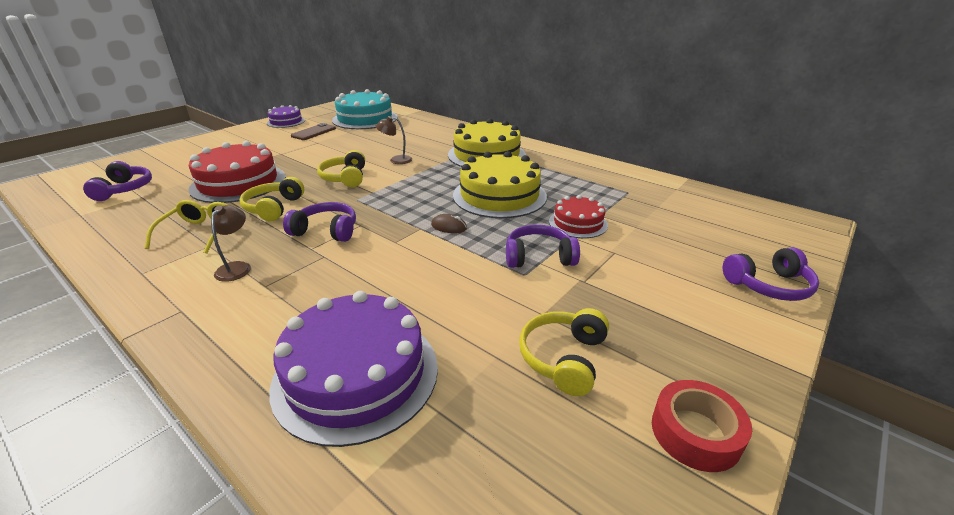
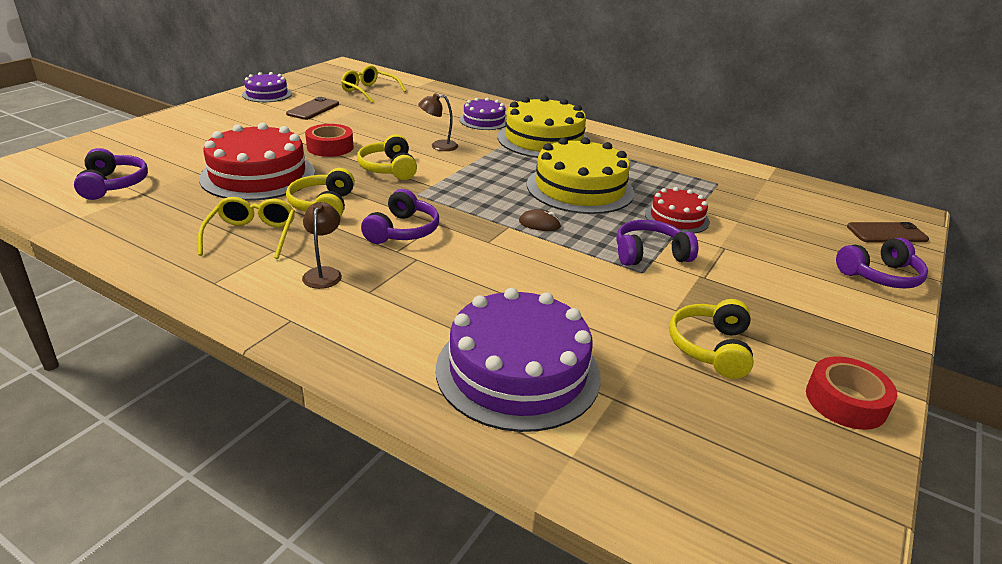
camera: 10 degrees left, 0 degrees up
purple headphones [283,202,356,242] -> purple headphones turned 105 degrees clockwise [361,189,439,244]
turquoise cake [332,89,398,129] -> yellow glasses [341,65,406,103]
none -> red tape [305,124,354,157]
none -> purple cake [459,98,506,130]
none -> brown phone [847,222,929,243]

